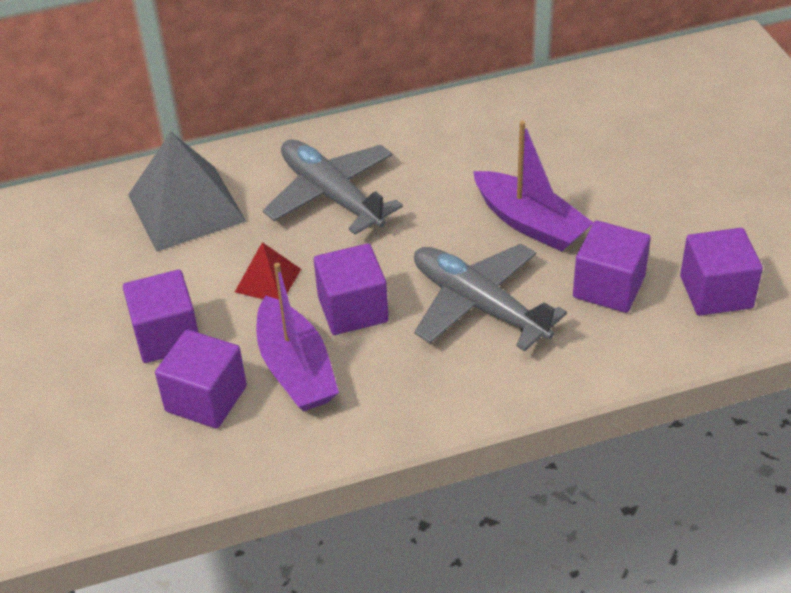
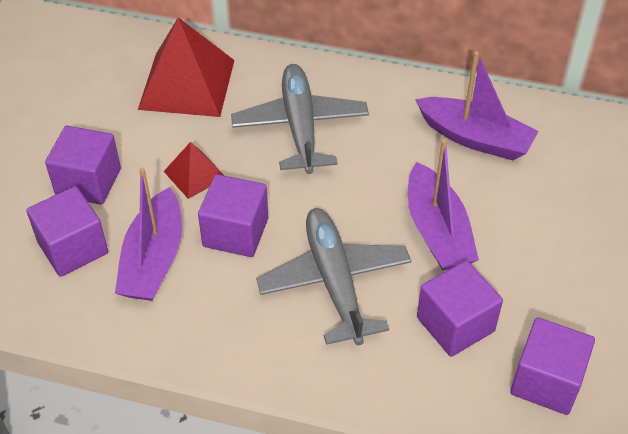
camera: 30 degrees right, 5 degrees up
grey pyramid [128,132,246,252] -> red pyramid [138,17,234,117]
none -> purple boat [415,51,539,160]

